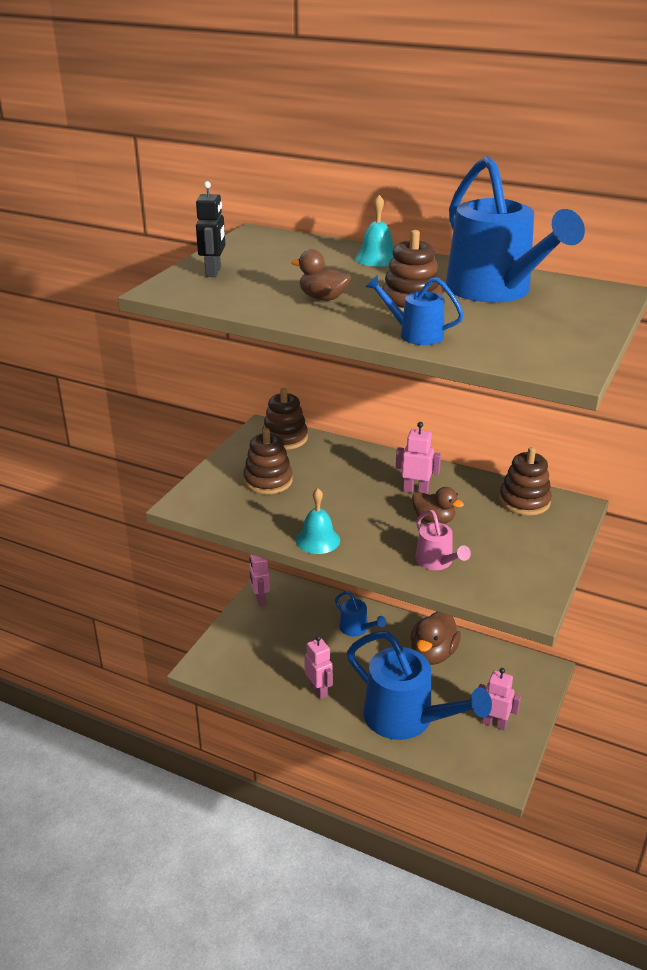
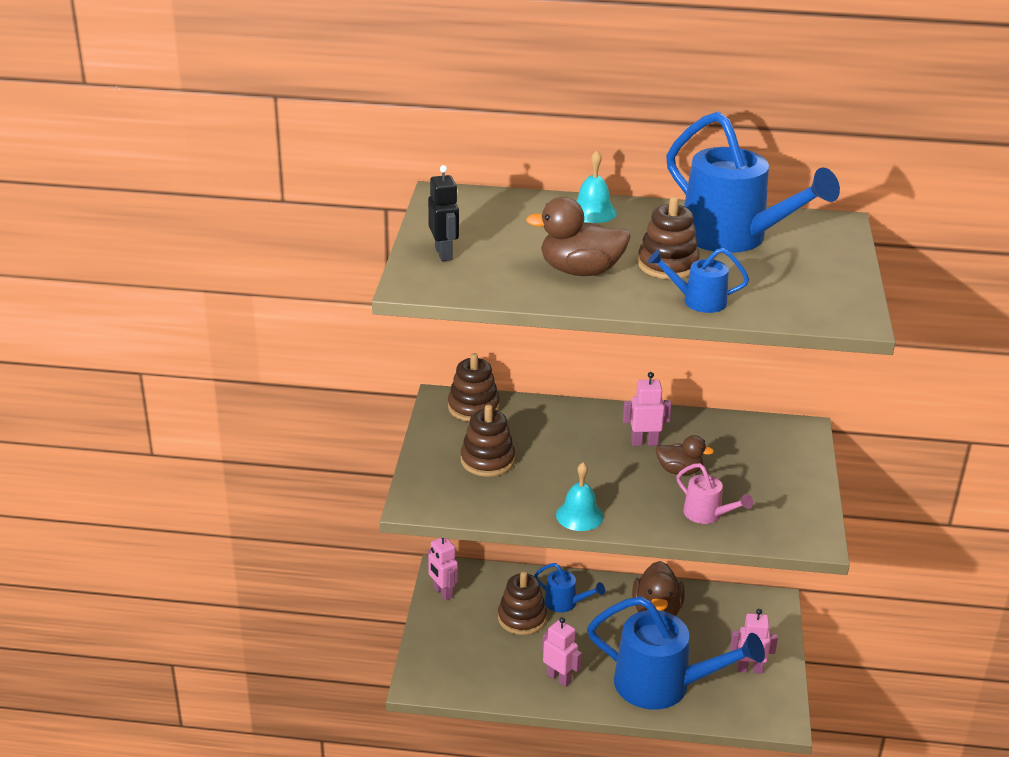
camera: 20 degrees left, 0 degrees up
brown duck [291,249,351,300] -> brown duck [526,197,631,276], size x1.60
brown stacking toy [499,447,552,516] -> brown stacking toy moved to [498,571,547,635]

